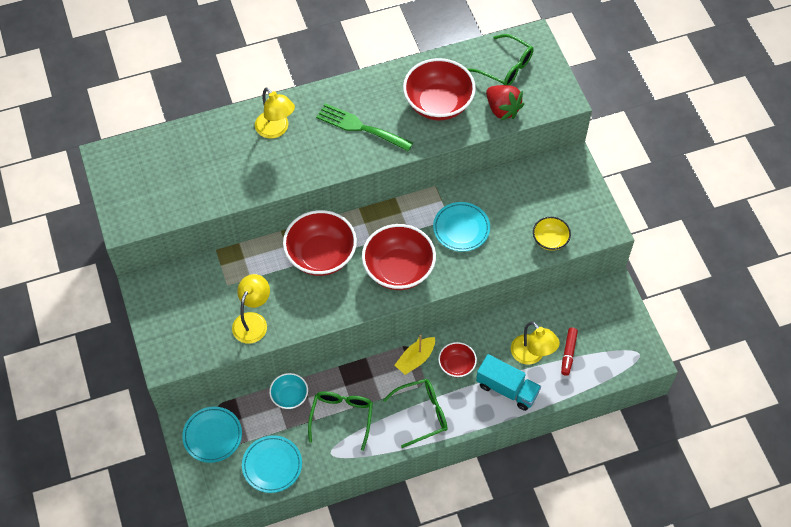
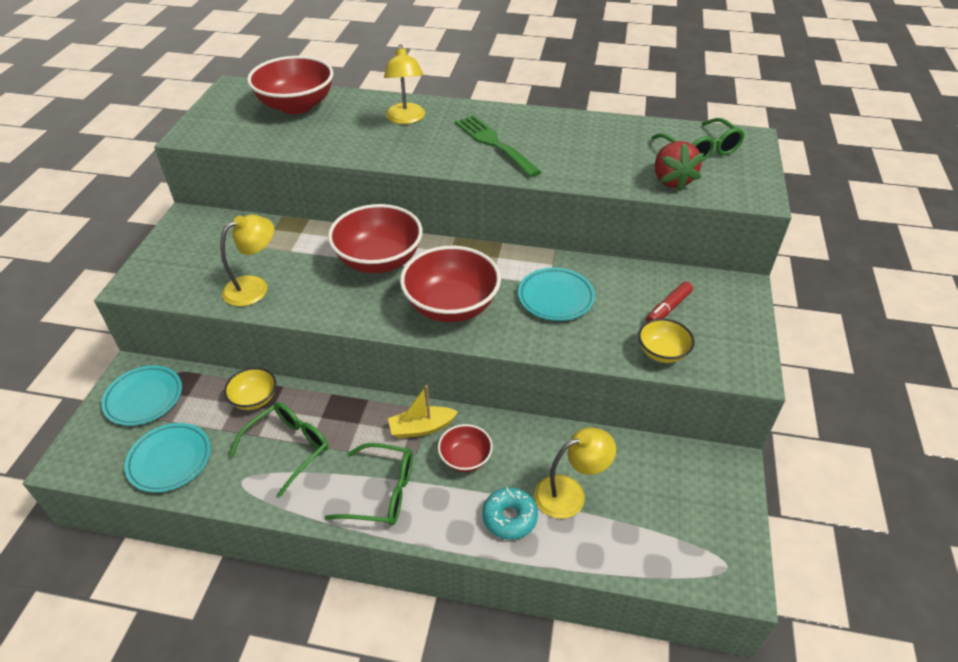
camera: 30 degrees right, 15 degrees down
turquoise bowl [269,373,308,409] -> yellow bowl [224,367,276,410]
red bowl [403,58,476,120] -> red bowl moved to [247,56,334,114]
turquoise truck [476,354,541,411] -> turquoise donut [482,487,538,540]
yellow lamp [511,322,560,365] -> yellow lamp turned 105 degrees counterclockwise [534,427,616,519]
red marker [561,328,578,376] -> red marker moved to [646,282,693,322]

